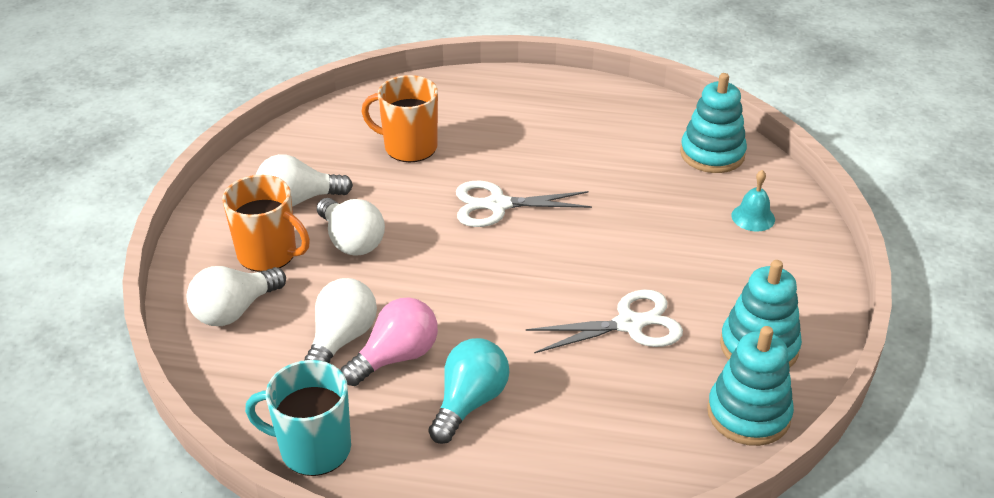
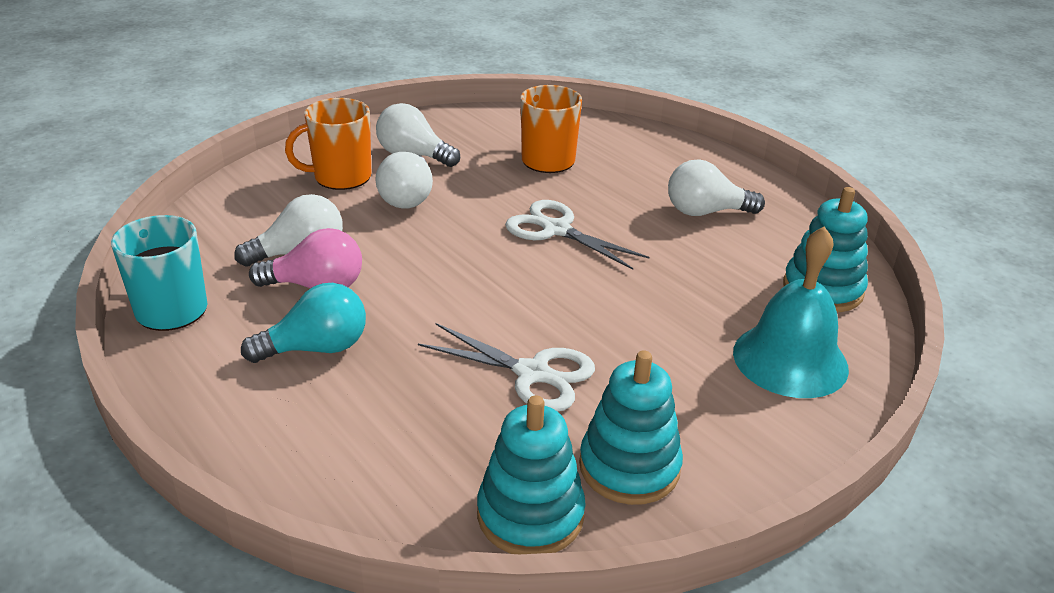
camera: 40 degrees right, 5 degrees down
white light bulb [187,266,286,326] -> white light bulb moved to [668,159,765,216]
orange mug [222,175,310,272] -> orange mug turned 90 degrees clockwise [285,98,371,190]
turquoise bell [732,170,775,231] -> turquoise bell [733,226,849,398], size x2.06

